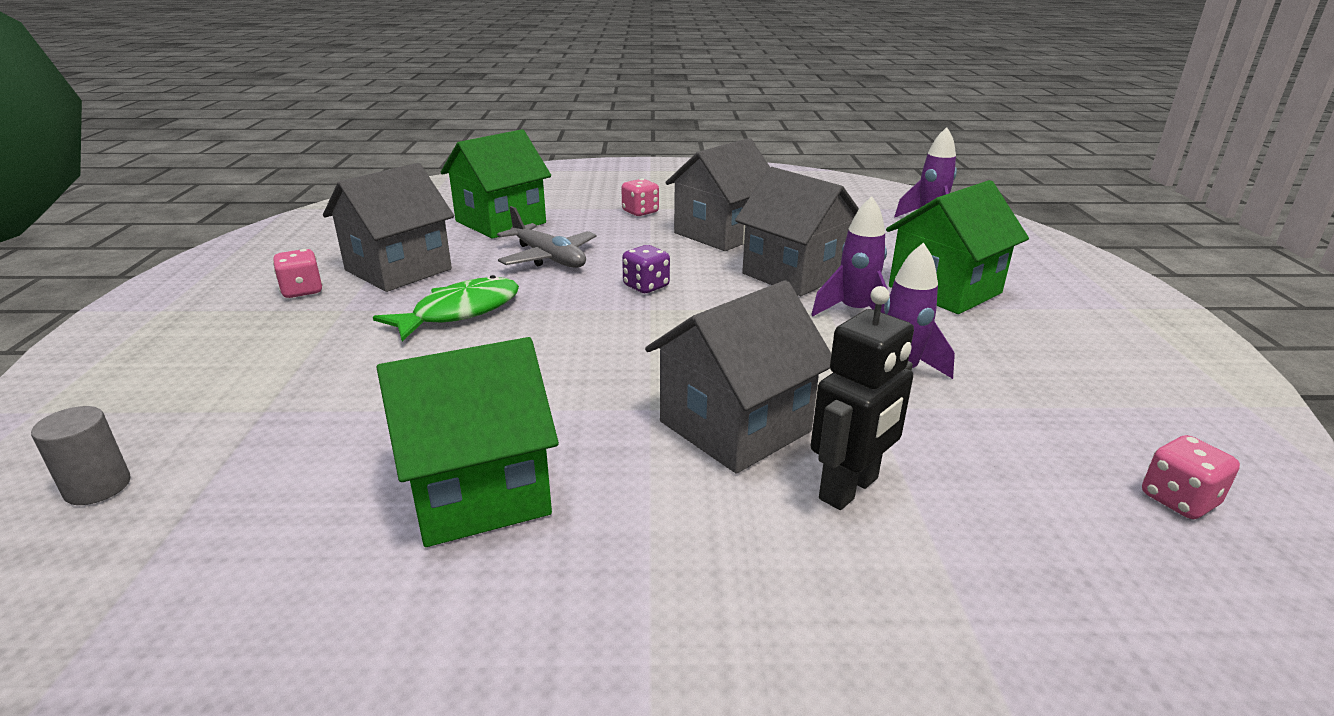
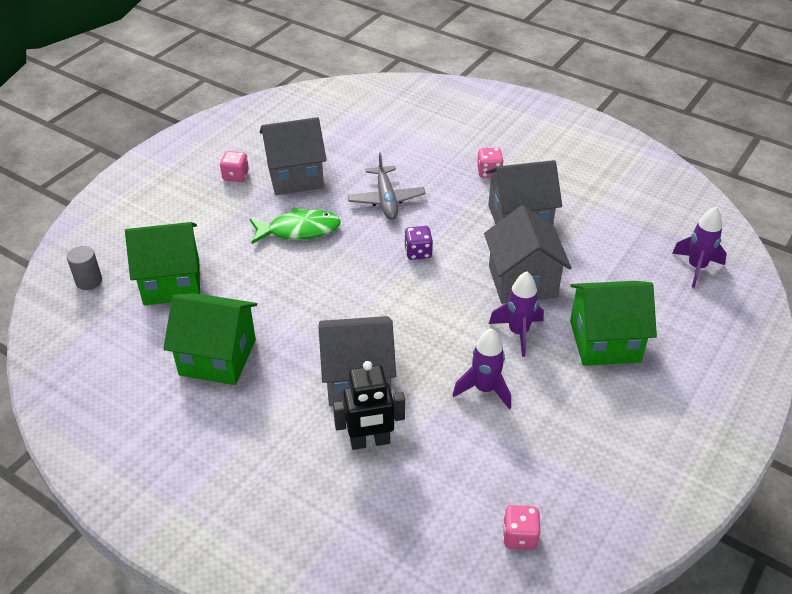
camera: 35 degrees right, 15 degrees up
green house [441,129,551,239] -> green house moved to [125,222,200,305]

